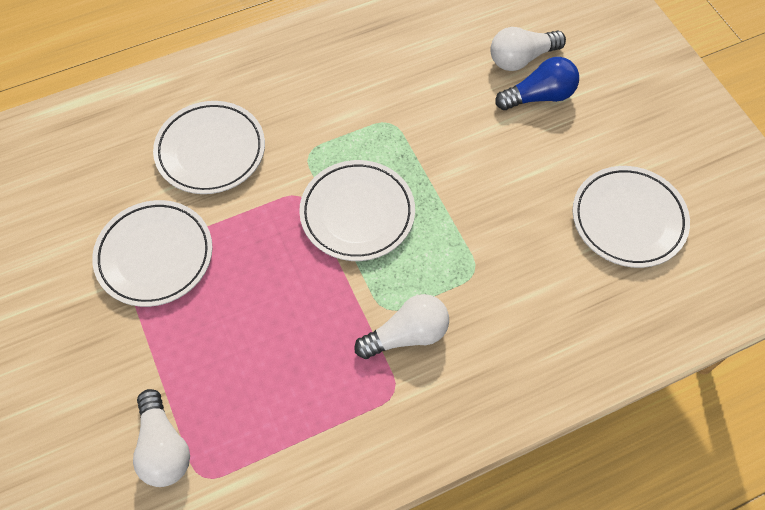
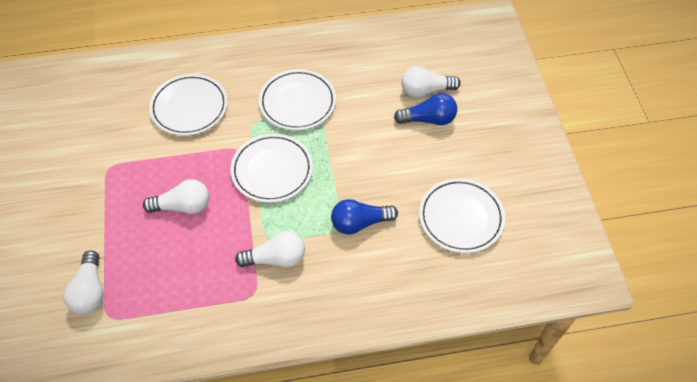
camera: 15 degrees right, 5 degrees down
white plate [92,200,213,307] -> white plate moved to [259,69,336,130]
none -> white light bulb [143,179,209,214]
none -> blue light bulb [331,199,398,235]

